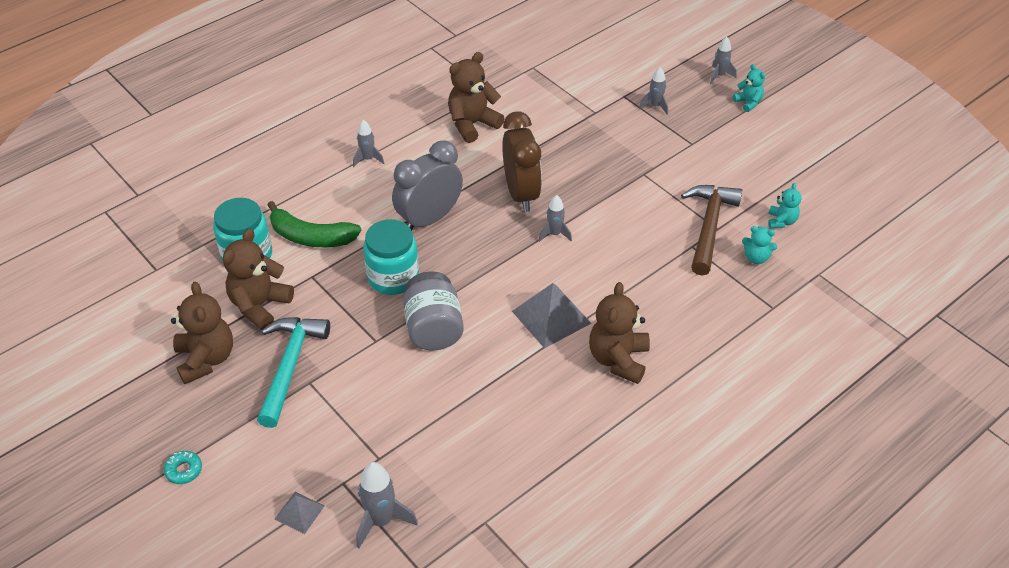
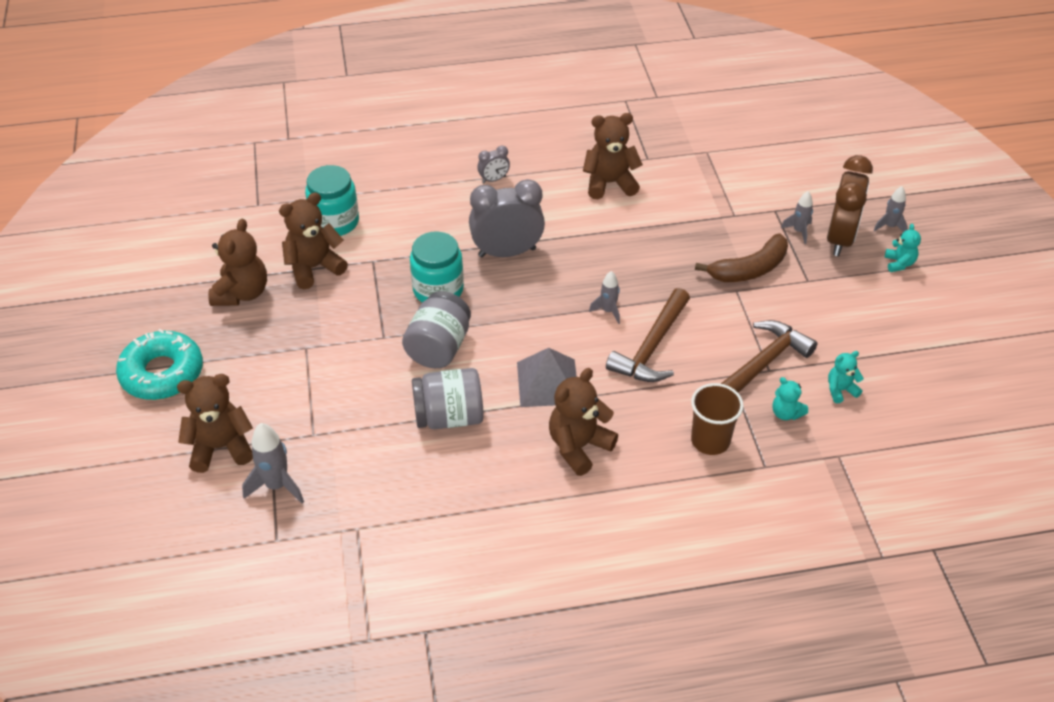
camera: 30 degrees right, 0 degrees up
turquoise donut [164,451,202,484] -> turquoise donut [116,329,203,400], size x2.47
turquoise hammer [257,317,330,428] -> none
green banana [268,201,361,247] -> none
grey pyramid [275,492,324,534] -> brown teddy bear [177,374,253,473]
grey rocket [353,120,384,167] -> grey clock [477,146,510,183]
brown clock [502,111,542,212] -> brown clock moved to [827,155,873,256]
turquoise teddy bear [768,183,801,229] -> turquoise teddy bear turned 150 degrees counterclockwise [828,351,864,403]
none -> grey jar [412,368,484,429]
none -> brown hammer [606,288,690,382]
none -> brown cup [691,383,744,455]
none -> brown banana [695,233,788,282]

